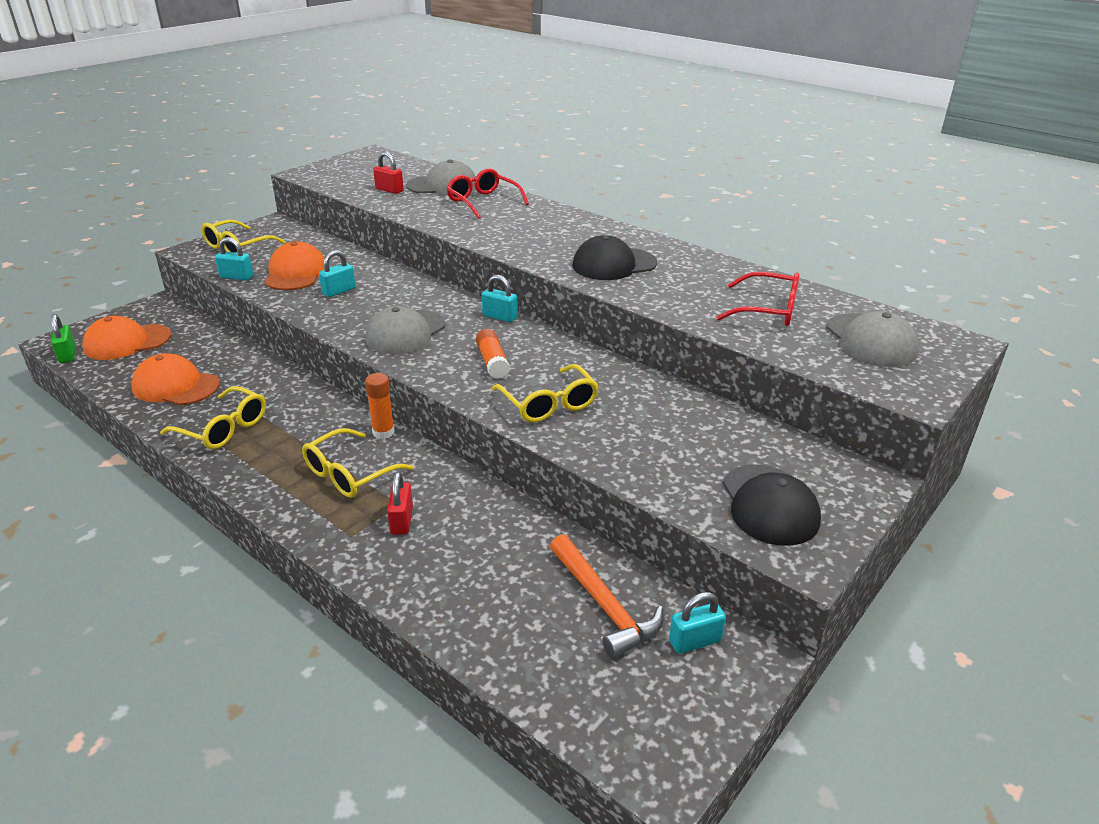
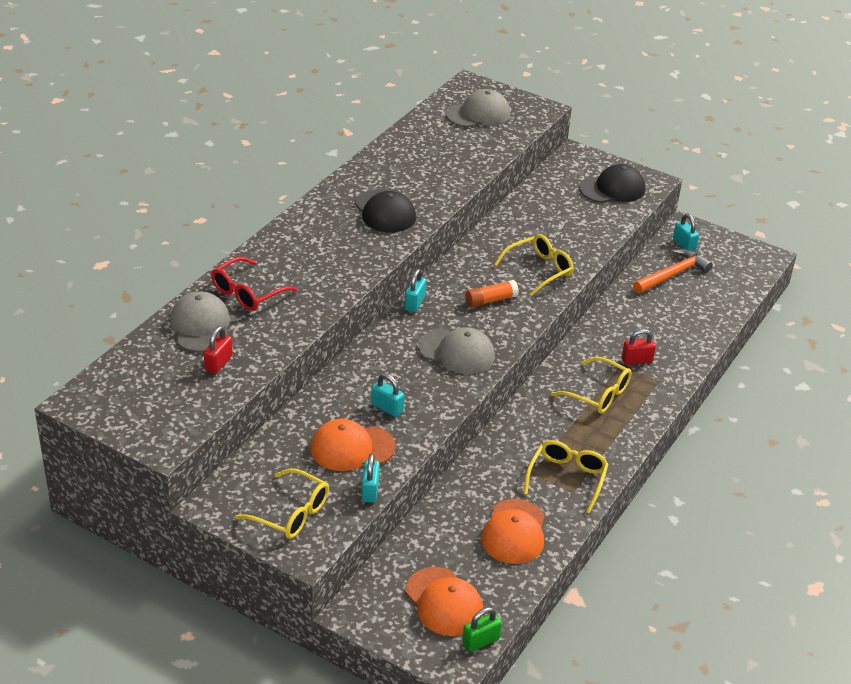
camera: 100 degrees left, 5 degrees up
orange glue stick [365,373,395,439] -> none
red glasses [716,272,800,326] -> none

